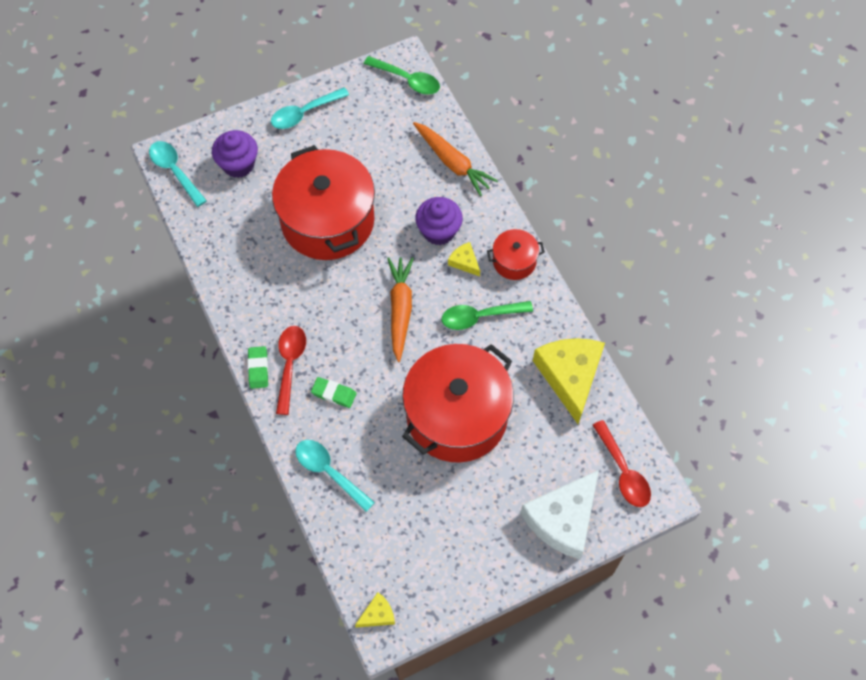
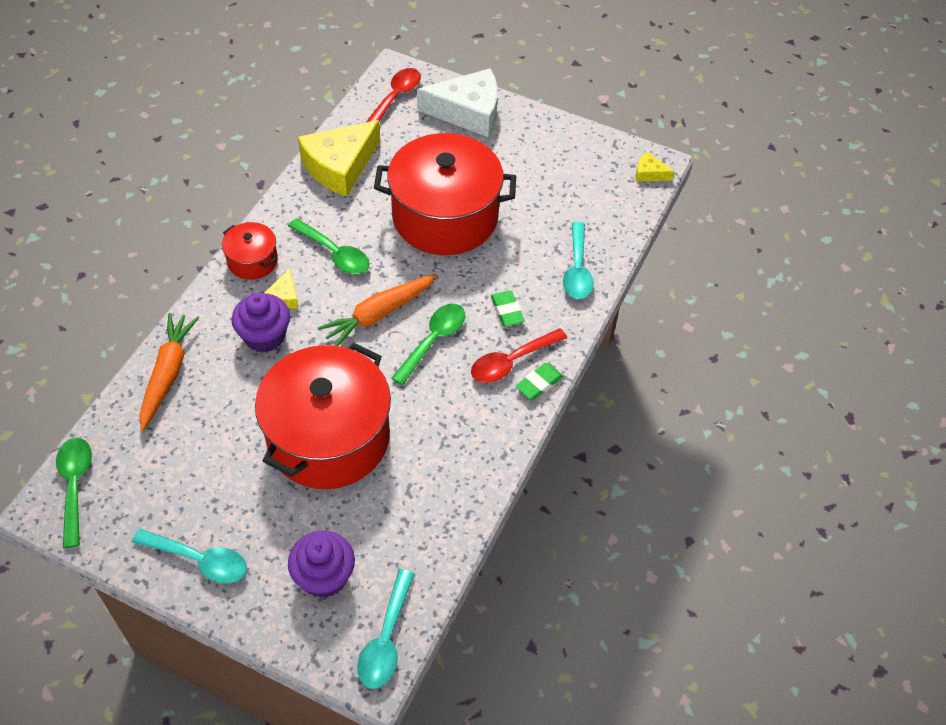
camera: 130 degrees left, 10 degrees down
none -> green spoon [391,304,465,385]

